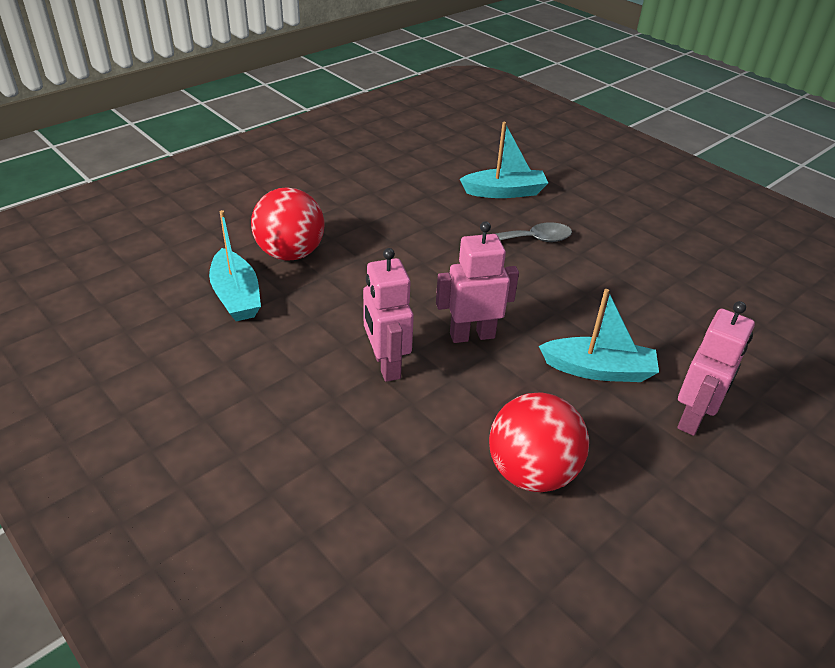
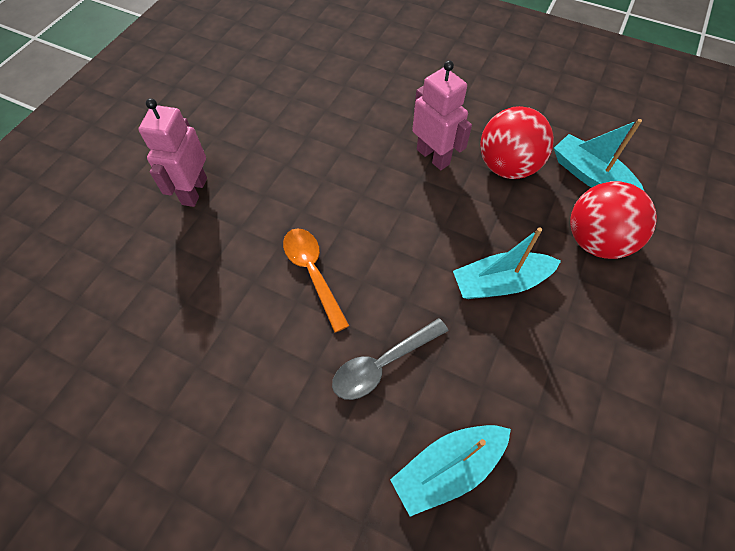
camera: 160 degrees right, 20 degrees up
pink robot [436,221,519,343] -> none
red ball [489,392,589,492] -> red ball moved to [480,106,554,179]
turquoise boat [539,289,659,382] -> turquoise boat moved to [453,227,561,299]
none -> orange spoon [283,228,349,333]

